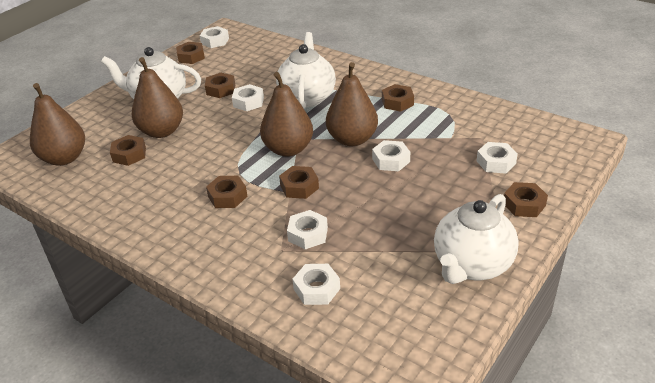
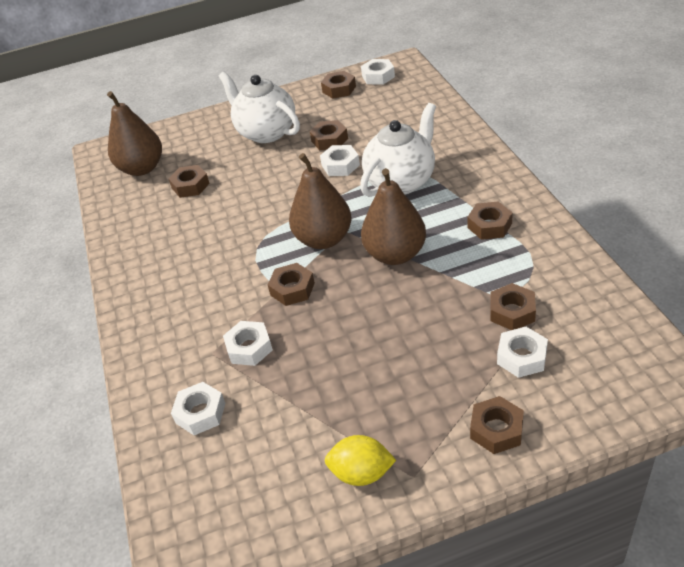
camera: 40 degrees right, 5 degrees up
brown pear [132,57,183,138] -> none
brown nut [206,176,247,208] -> brown nut moved to [490,283,536,330]
white nut [372,140,410,171] -> none
white teapot [434,194,519,284] -> yellow lemon [325,435,396,486]

